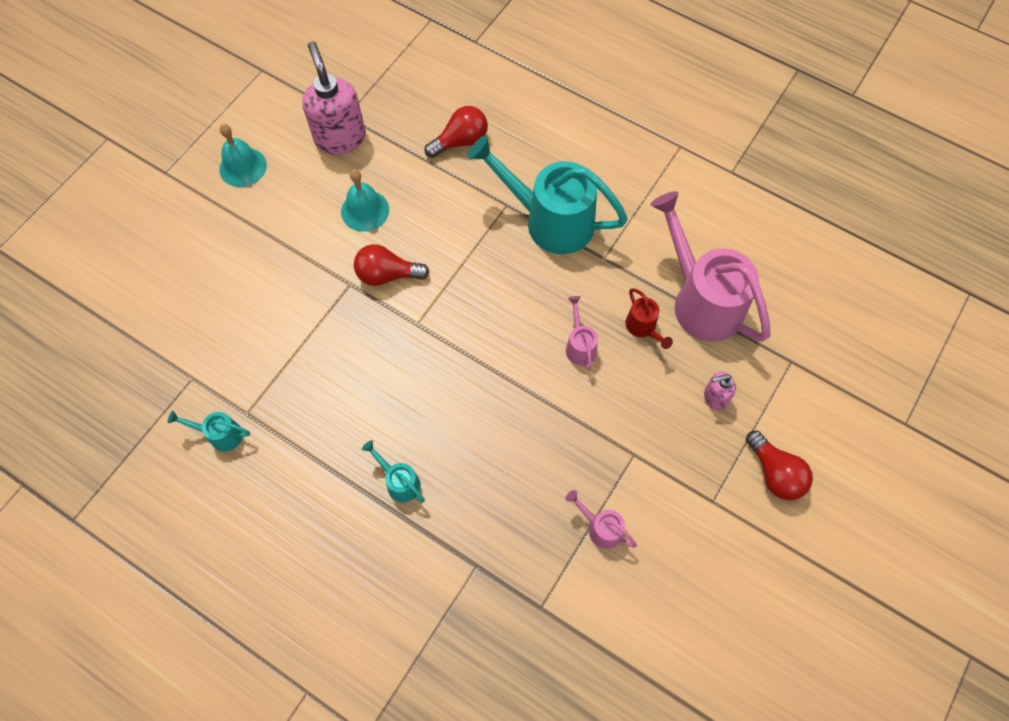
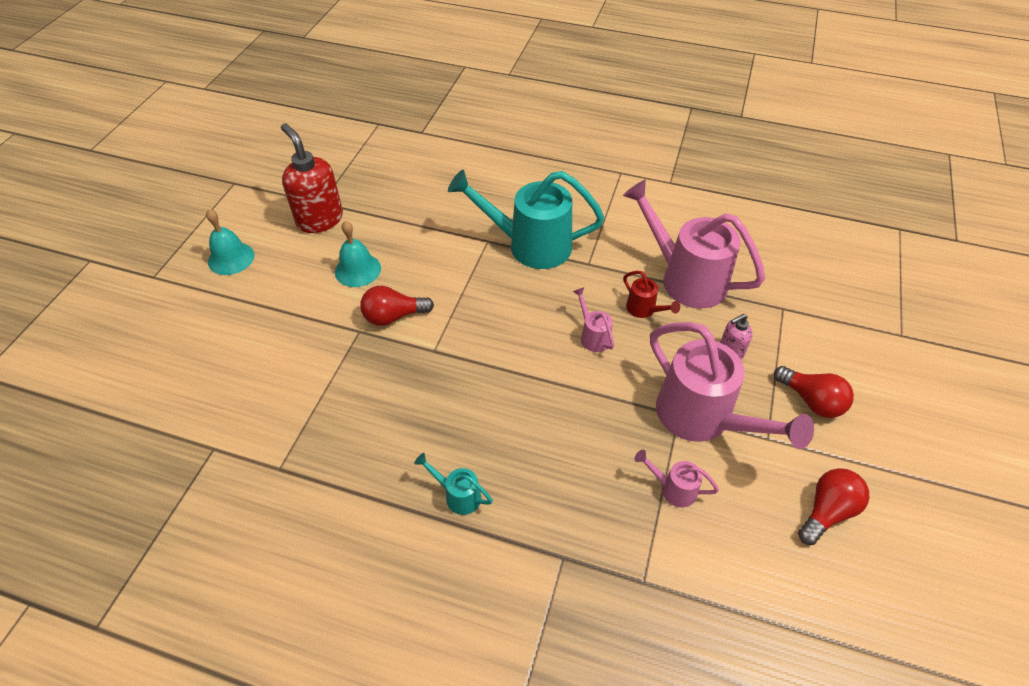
camera: 15 degrees left, 15 degrees down
turquoise watering can [168,411,250,451] -> none
pink soap dispenser [302,41,366,155] -> red soap dispenser [281,123,343,233]
red light bulb [424,106,488,158] -> red light bulb moved to [798,468,870,545]
none -> pink watering can [650,322,814,449]

